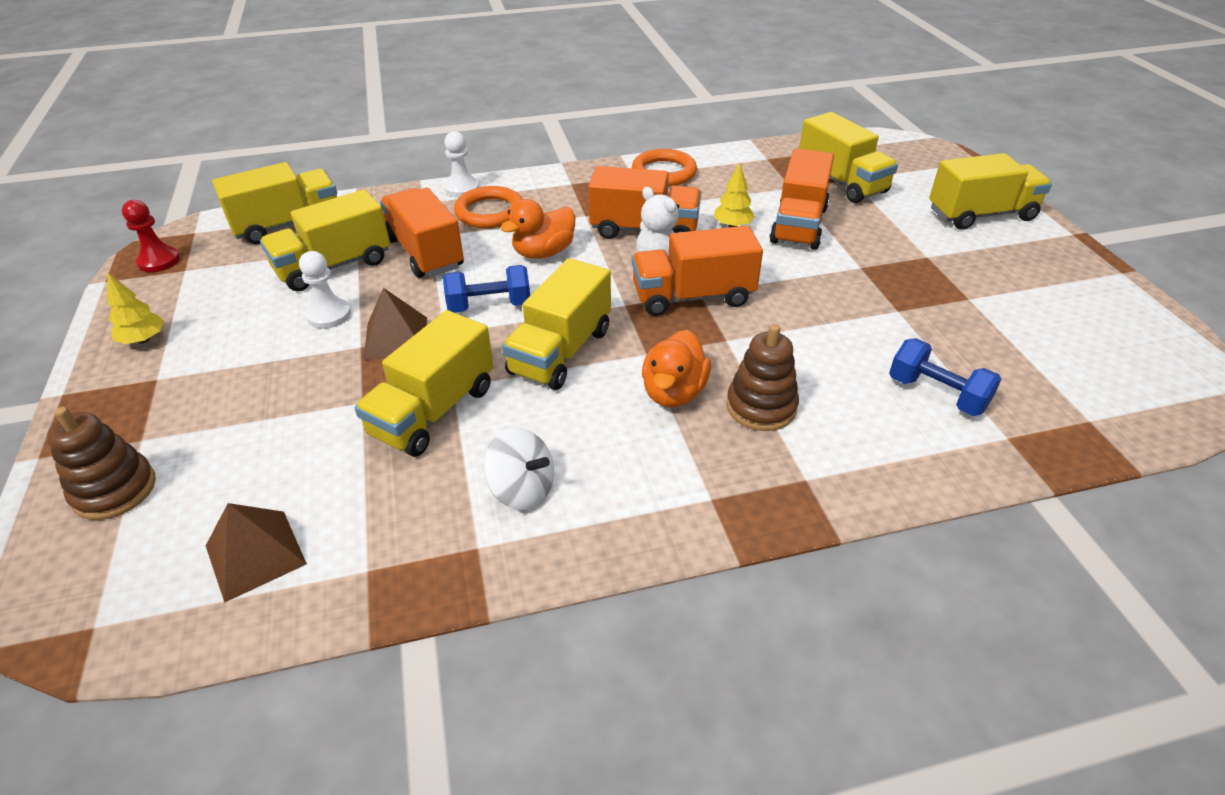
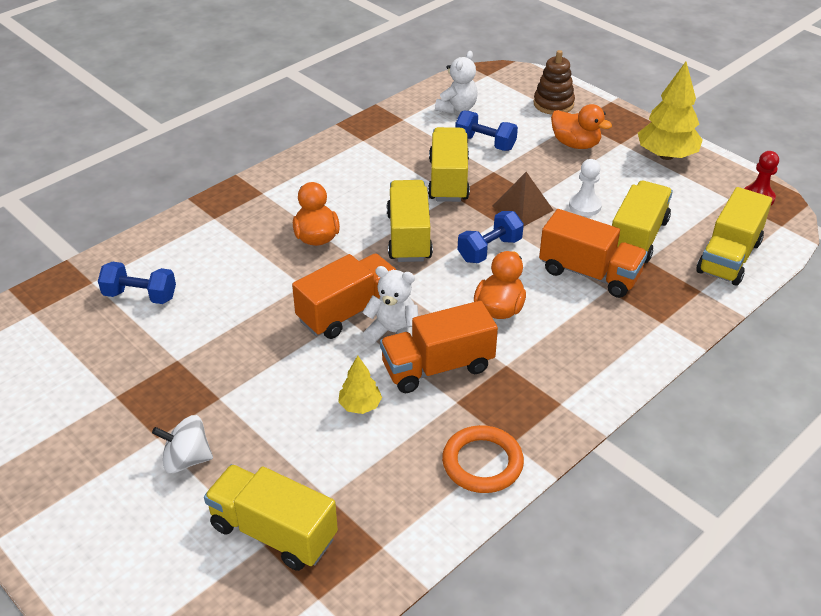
camera: 150 degrees right, 0 degrees up
yellow tree [107,272,164,344] -> yellow tree [638,62,703,160], size x1.91
brown pyramid [206,503,307,603] -> white teddy bear [435,51,478,113]
white pawn [444,131,479,198] -> none
orange ring [454,186,523,228] -> none
white spinning top [484,427,554,510] -> white spinning top moved to [152,415,213,473]
brown stacking toy [726,324,799,431] -> none
orange truck [770,149,834,250] -> none
yellow truck [929,153,1052,230] -> none
none -> blue dumbbell [455,111,518,151]
none -> orange duck [551,104,612,149]

